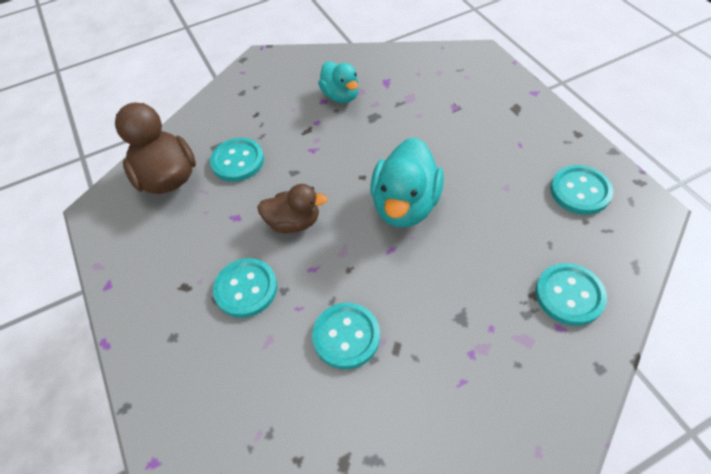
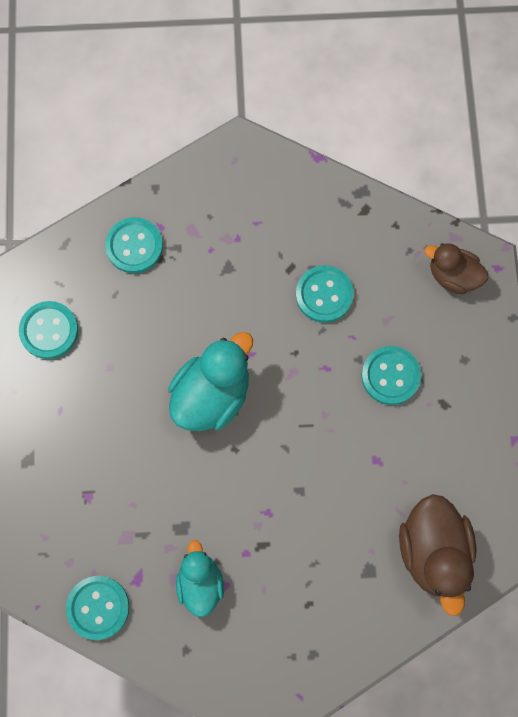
camera: 160 degrees left, 20 degrees up
turquoise button [210,138,264,182] -> turquoise button moved to [66,576,130,640]
brown duck [257,184,328,233] -> brown duck moved to [425,243,488,294]

